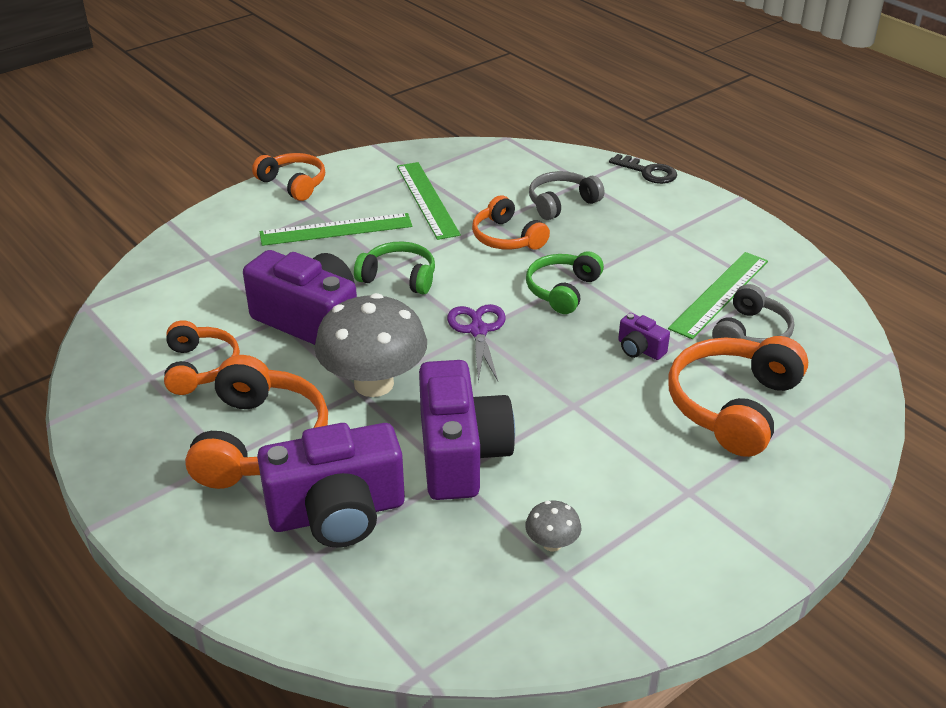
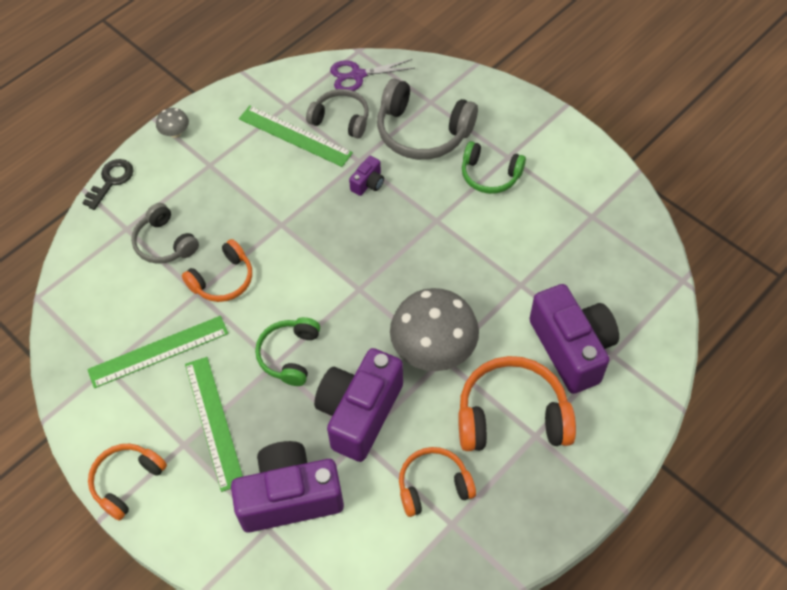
camera: 95 degrees left, 20 degrees up
purple camera [419,360,515,500] -> purple camera moved to [231,441,344,532]
purple scissors [447,304,506,382] -> purple scissors moved to [330,59,415,91]
grey mushroom [525,500,581,551] -> grey mushroom moved to [156,108,189,138]
green headphones [526,251,604,314] -> green headphones moved to [462,141,526,194]
orange headphones [668,336,808,457] -> grey headphones [377,78,478,160]

